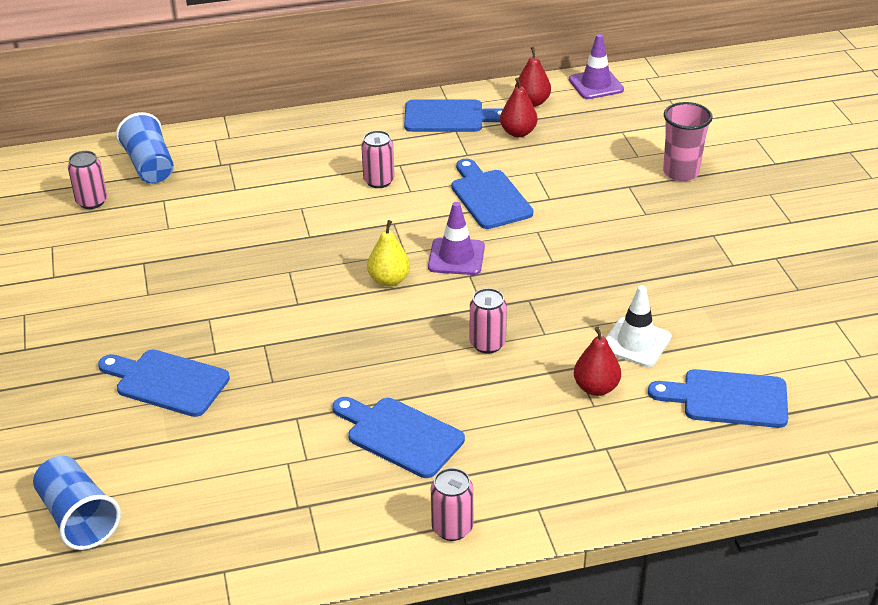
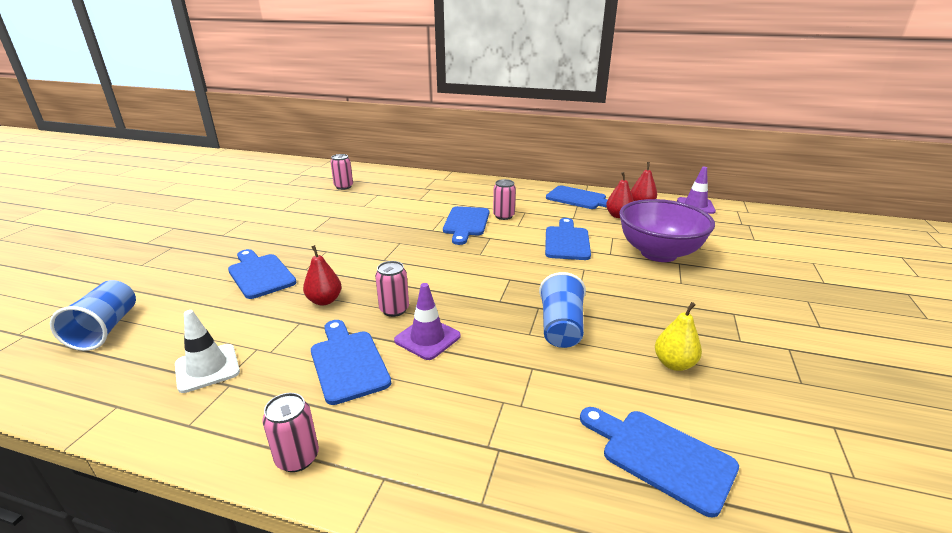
camera: 30 degrees right, 10 degrees down
blue cup [116,112,174,183] -> blue cup moved to [539,272,586,348]
yellow pear [367,220,410,287] -> yellow pear moved to [655,302,702,371]
purple traffic cone [428,202,485,275] -> purple traffic cone moved to [394,283,461,360]
pink can [470,288,507,354] -> pink can moved to [375,261,409,317]
red pear [574,326,621,396] -> red pear moved to [303,245,342,306]
white traffic cone [606,285,672,367] -> white traffic cone moved to [175,310,240,393]
pink cup [663,102,713,181] -> none
none -> blue cutting board [443,206,489,245]
none -> purple bowl [619,199,715,262]

